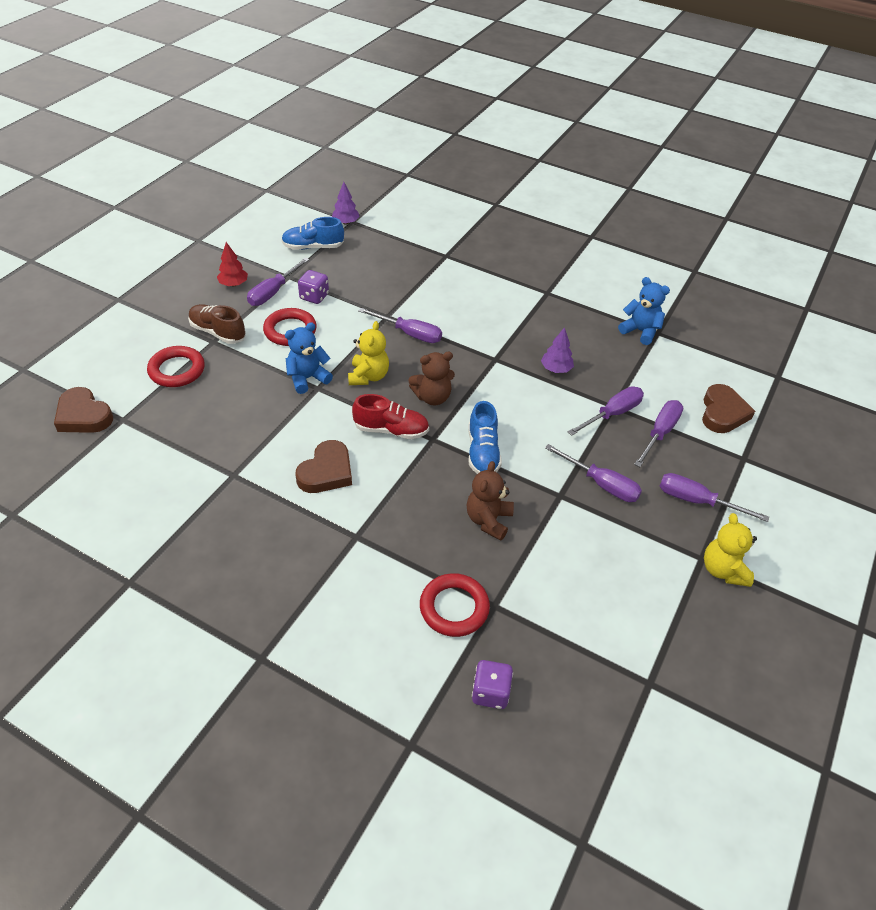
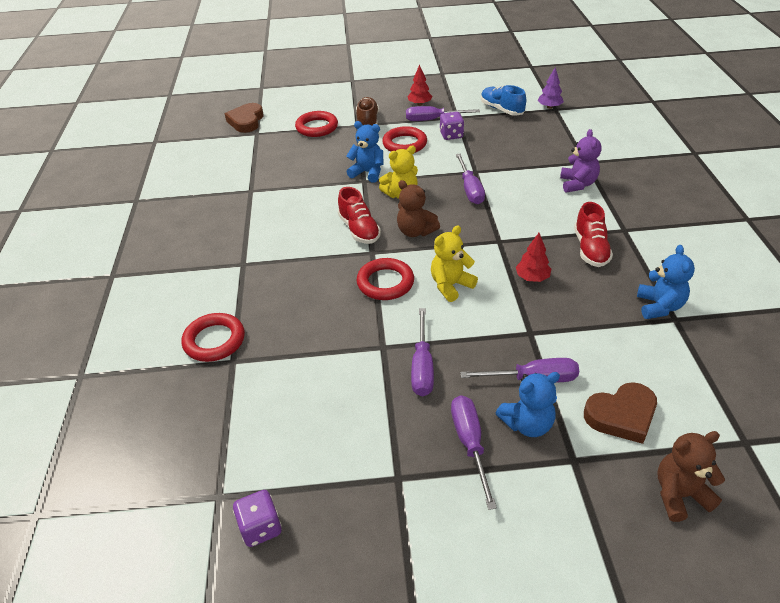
camera: 60 degrees right, 5 degrees down
brown heart [295,440,352,493] -> none
brown teddy bear [467,461,514,541] -> brown teddy bear moved to [657,431,725,522]
blue shoe [468,401,502,474] -> red ring [357,258,414,300]
purple dice [472,660,513,709] -> purple dice moved to [233,490,282,547]
purple tree [541,327,574,373] -> red tree [516,233,551,282]
purple screwdriver [568,386,644,436] -> none
yellow teddy bear [704,513,757,587] -> yellow teddy bear moved to [431,225,478,302]
none -> blue teddy bear [496,372,560,437]
none -> purple teddy bear [560,129,602,193]
none -> red shoe [574,202,613,267]

